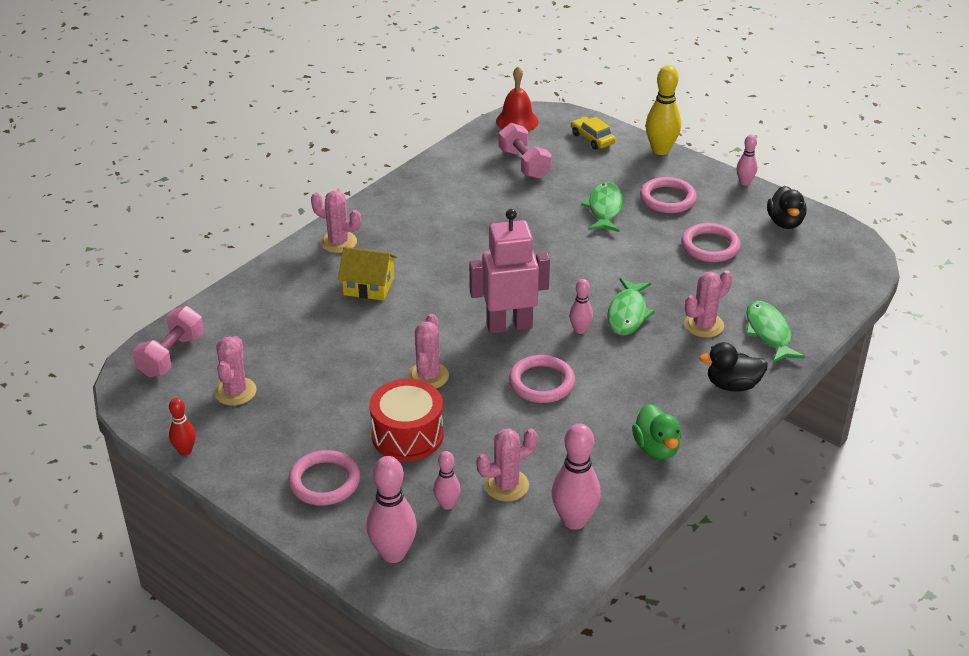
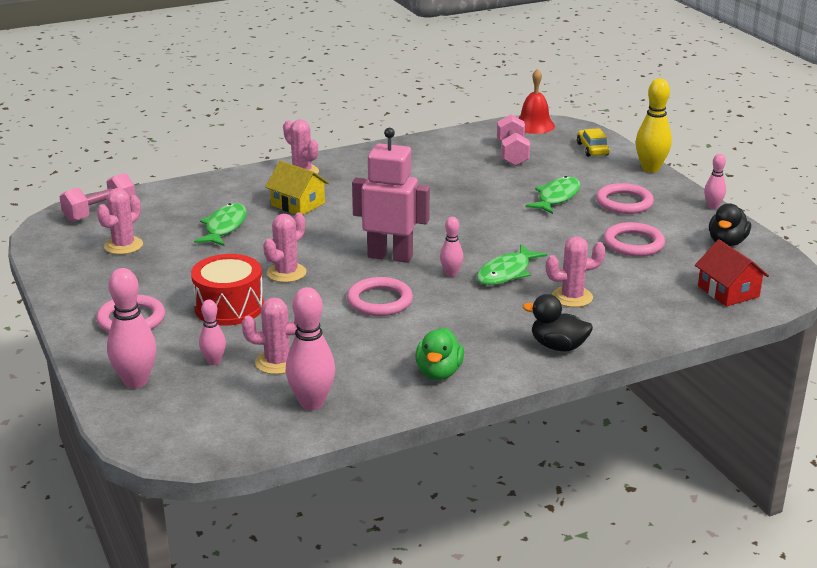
camera: 25 degrees right, 10 degrees down
red bowling pin [169,398,196,456] -> none
green fish [746,301,805,363] -> green fish moved to [194,203,247,246]
none -> red house [695,239,769,307]

